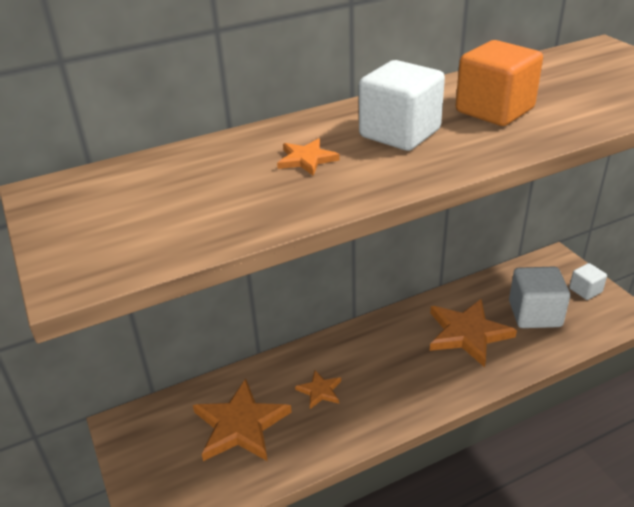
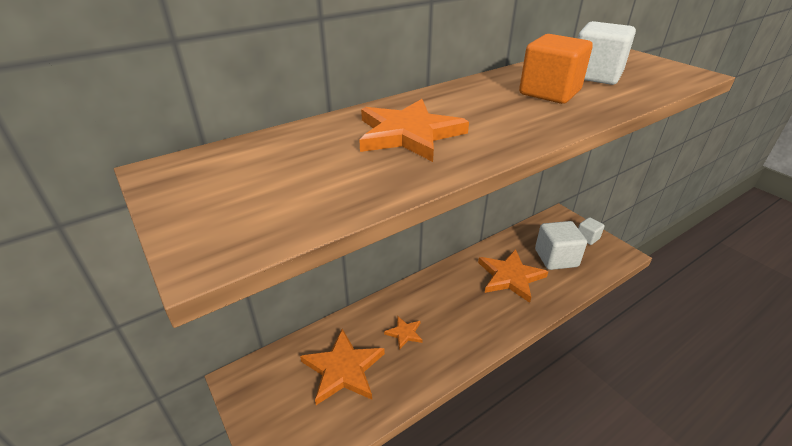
camera: 10 degrees left, 0 degrees up
orange star [277,138,340,176] -> orange star [359,99,469,162], size x2.01
white cube [359,60,445,151] -> white cube moved to [578,21,636,85]

